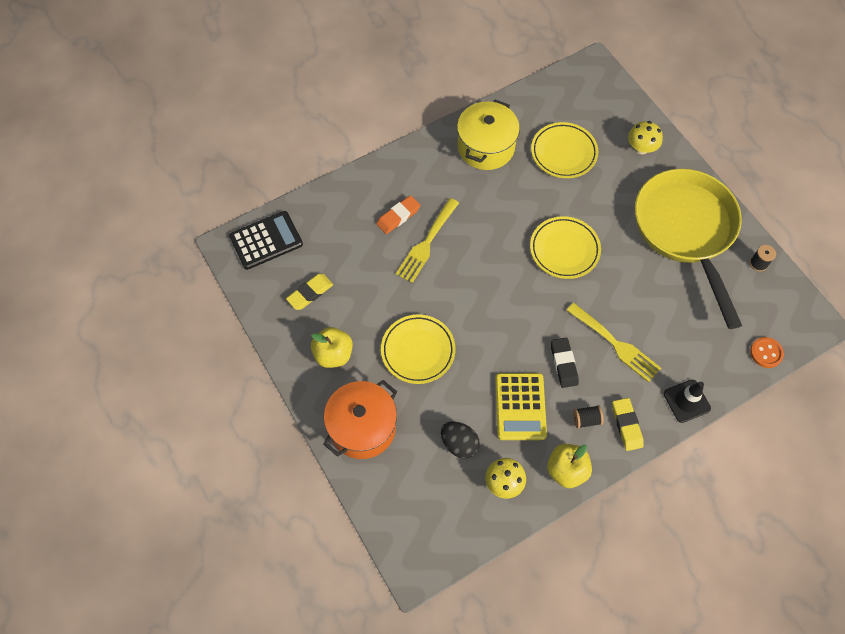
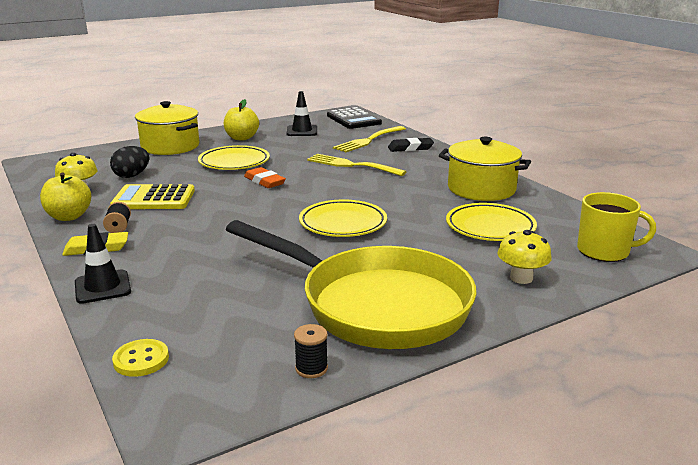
camera: 90 degrees right, 40 degrees down
yellow eraser [286,274,333,310] -> black traffic cone [287,91,317,136]
orange pot [323,380,397,459] -> yellow pot [135,101,199,155]
orange eraser [376,195,420,234] -> orange eraser moved to [244,167,286,188]
black eraser [551,338,579,388] -> black eraser moved to [388,138,434,152]
yellow fork [566,303,661,382] -> yellow fork moved to [333,126,406,152]
yellow pan [635,169,742,329] -> yellow pan turned 45 degrees clockwise [226,220,476,349]
orange button [750,337,784,368] -> yellow button [112,339,169,377]
none -> yellow mug [577,192,656,262]

